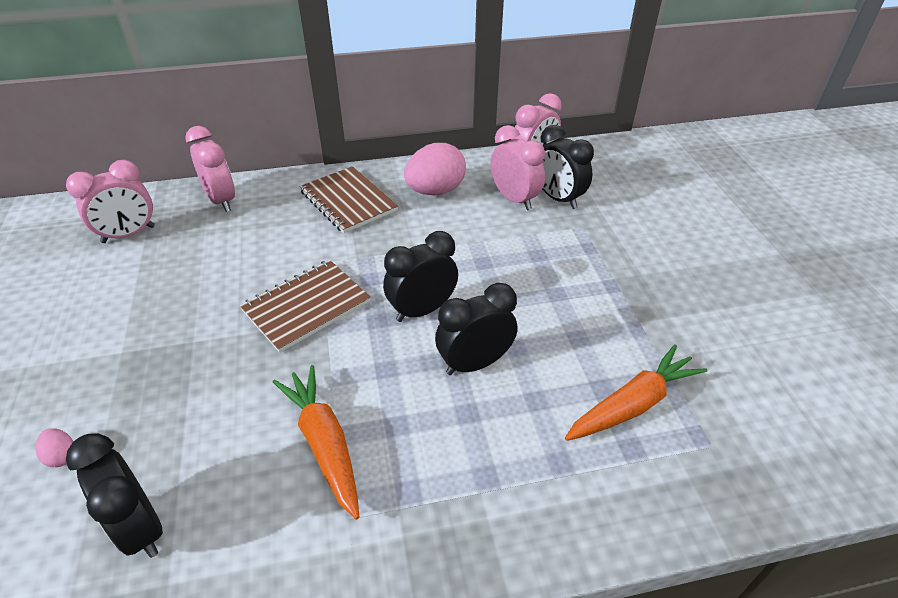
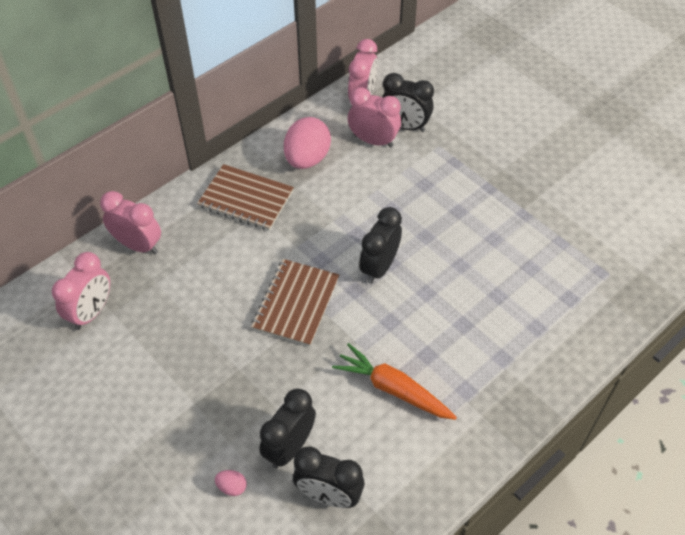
camera: 30 degrees left, 10 degrees up
black clock [435,283,517,375] -> black clock moved to [259,389,316,468]
orange carrot [565,345,707,441] -> none

